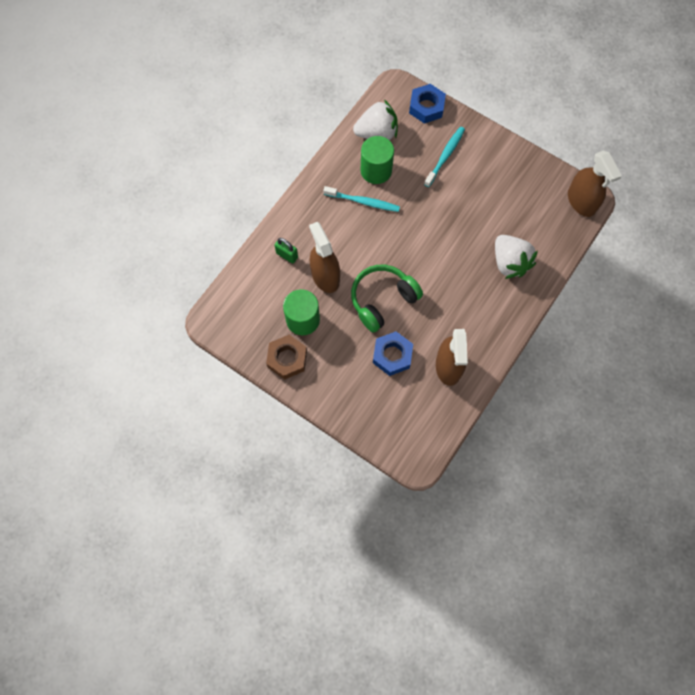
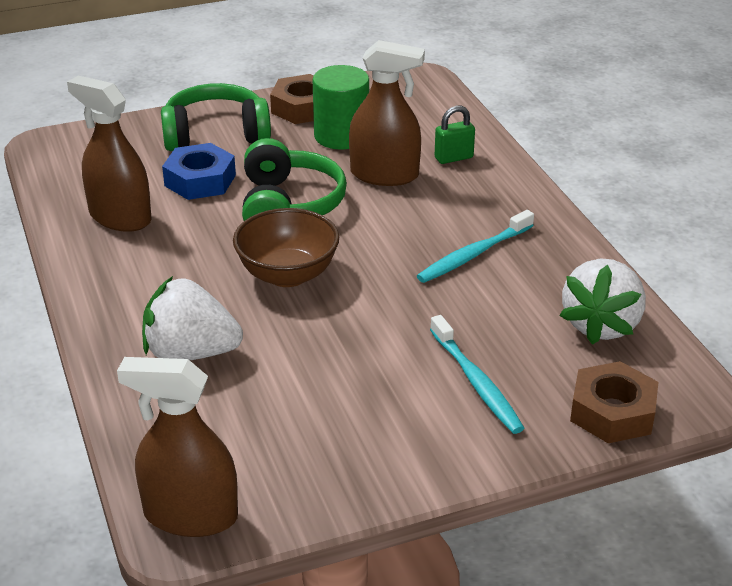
camera: 125 degrees right, 35 degrees down
green cylinder [361,136,394,184] -> none
blue nut [409,84,446,124] -> brown nut [570,361,658,443]
none -> green headphones [161,83,271,151]
none -> brown bowl [233,208,339,287]

